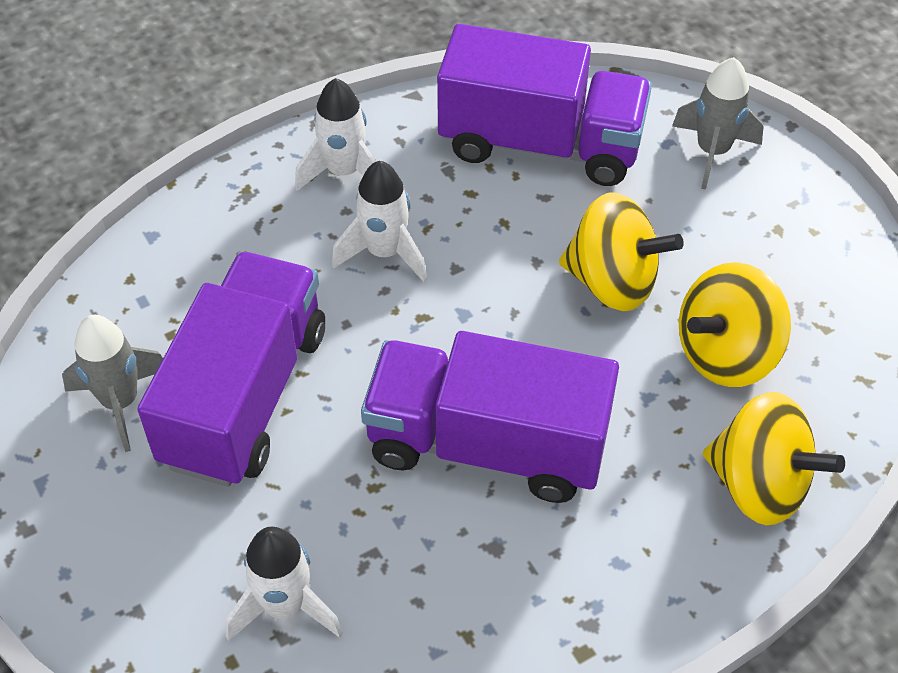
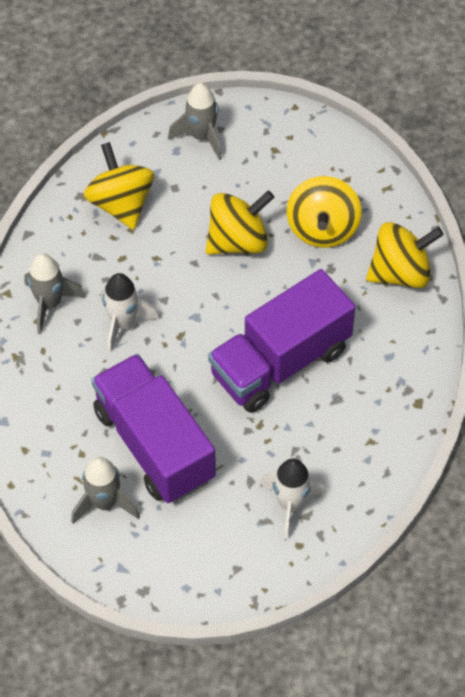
camera: 50 degrees left, 5 degrees up
white rocket [295,78,377,191] -> grey rocket [24,253,85,334]
purple truck [437,24,652,186] -> yellow spinning top [84,142,154,230]

